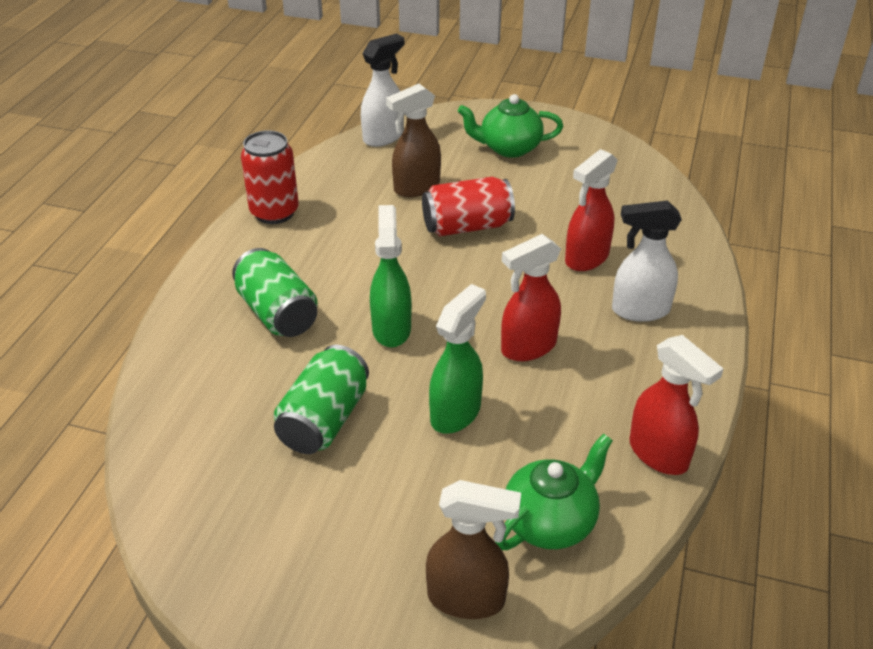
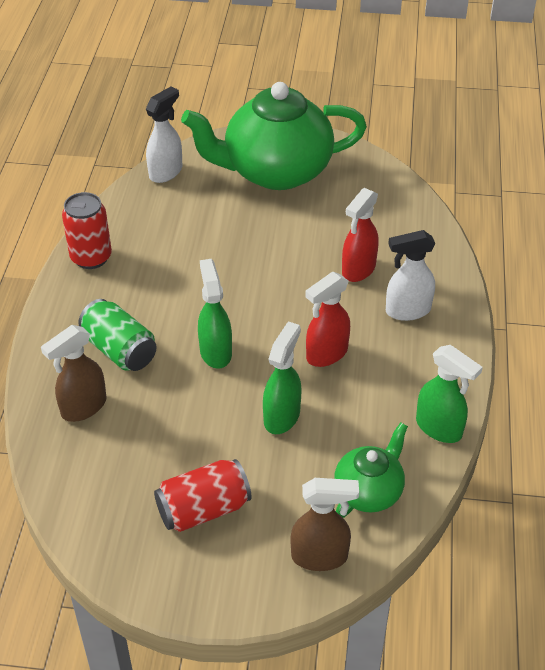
camera: 10 degrees left, 5 degrees up
green can [274,345,369,454] -> none
brown spray bottle [386,84,441,197] -> brown spray bottle moved to [41,325,107,422]
red can [422,177,515,236] -> red can moved to [154,459,252,532]
green teapot [458,94,563,158] -> green teapot [181,82,367,190], size x2.02
red spray bottle [630,335,724,475] -> green spray bottle [416,345,483,443]

